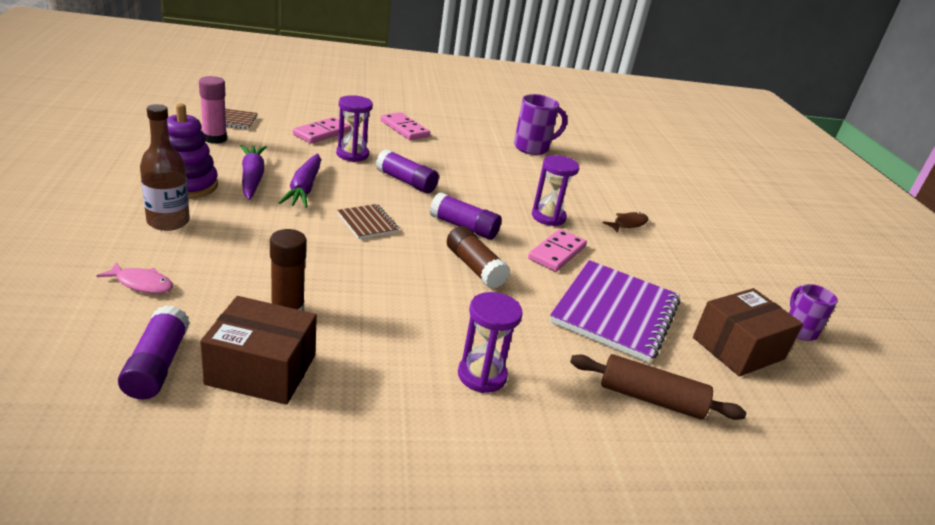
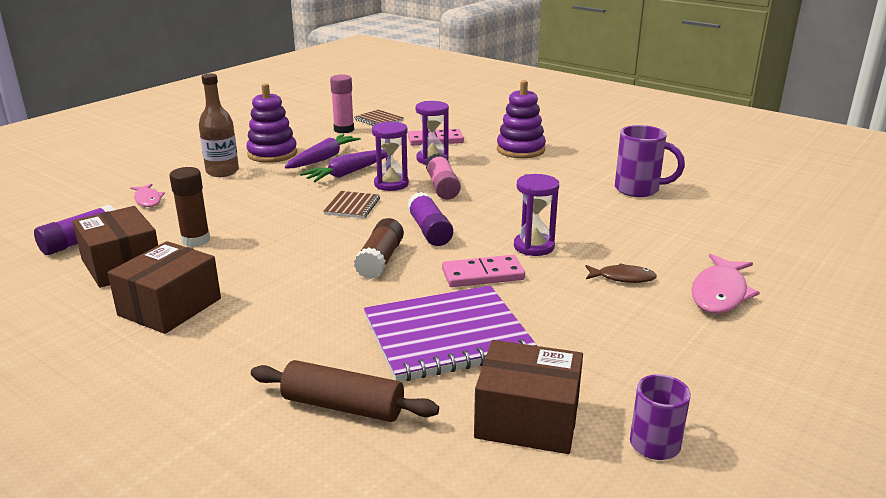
camera: 50 degrees right, 5 degrees down
purple glue stick [376,149,439,193] -> pink glue stick [425,153,461,200]
pink domino [381,112,430,140] -> purple stacking toy [497,80,546,158]
purple hourglass [458,292,523,393] -> purple hourglass moved to [372,121,409,191]
brown rolling pin [570,354,746,420] -> brown rolling pin turned 45 degrees counterclockwise [251,360,439,422]
none -> brown box [108,241,221,334]
none -> pink fish [691,254,760,314]

